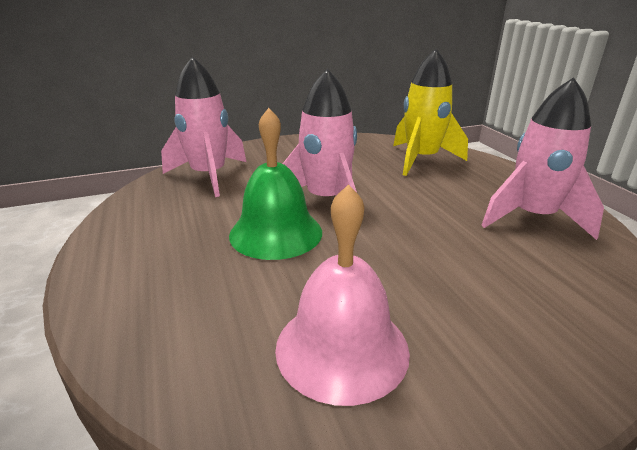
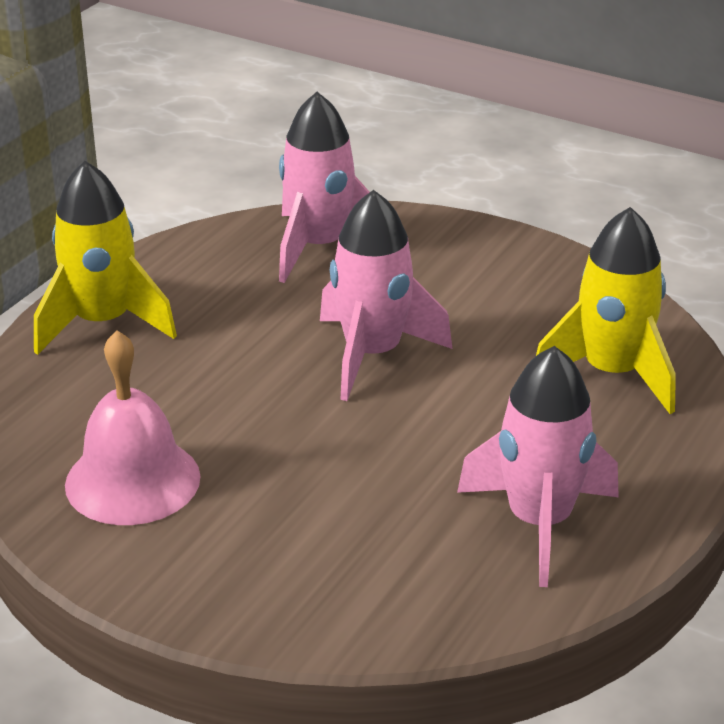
camera: 50 degrees right, 5 degrees up
green bell [229,108,322,260] -> none
none -> yellow rocket [34,161,177,355]

